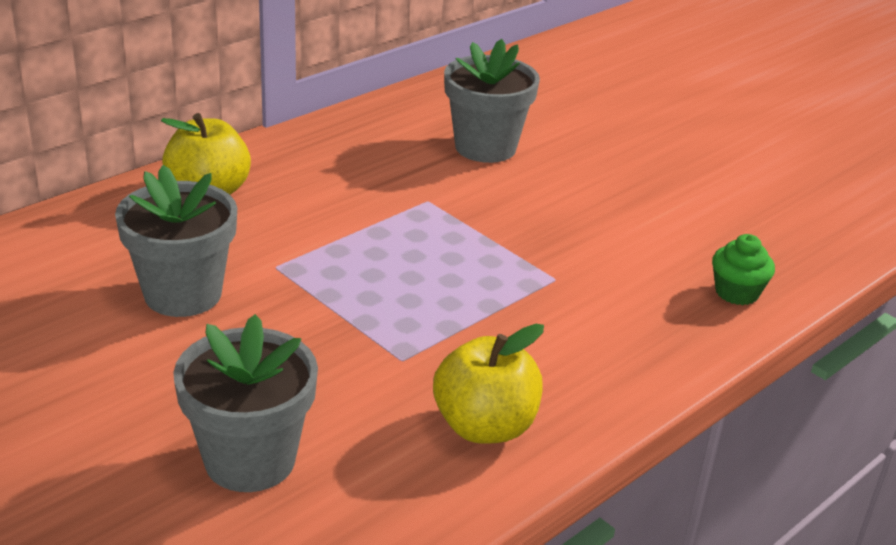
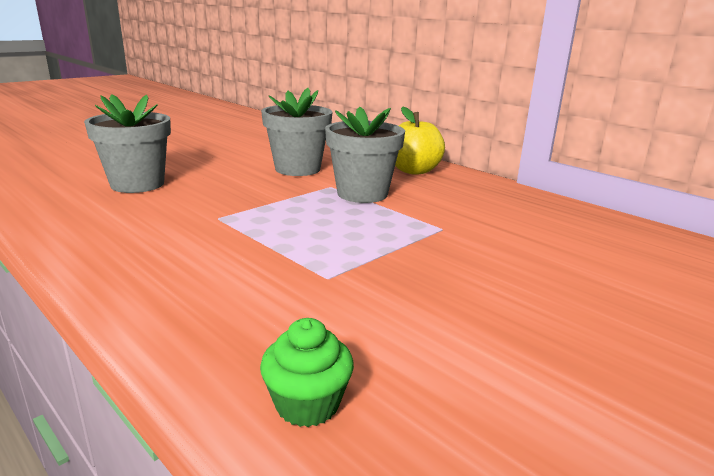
camera: 90 degrees right, 10 degrees down
yellow apple [433,324,544,444] -> none
grey flower pot [444,39,540,163] -> grey flower pot moved to [325,107,405,203]

